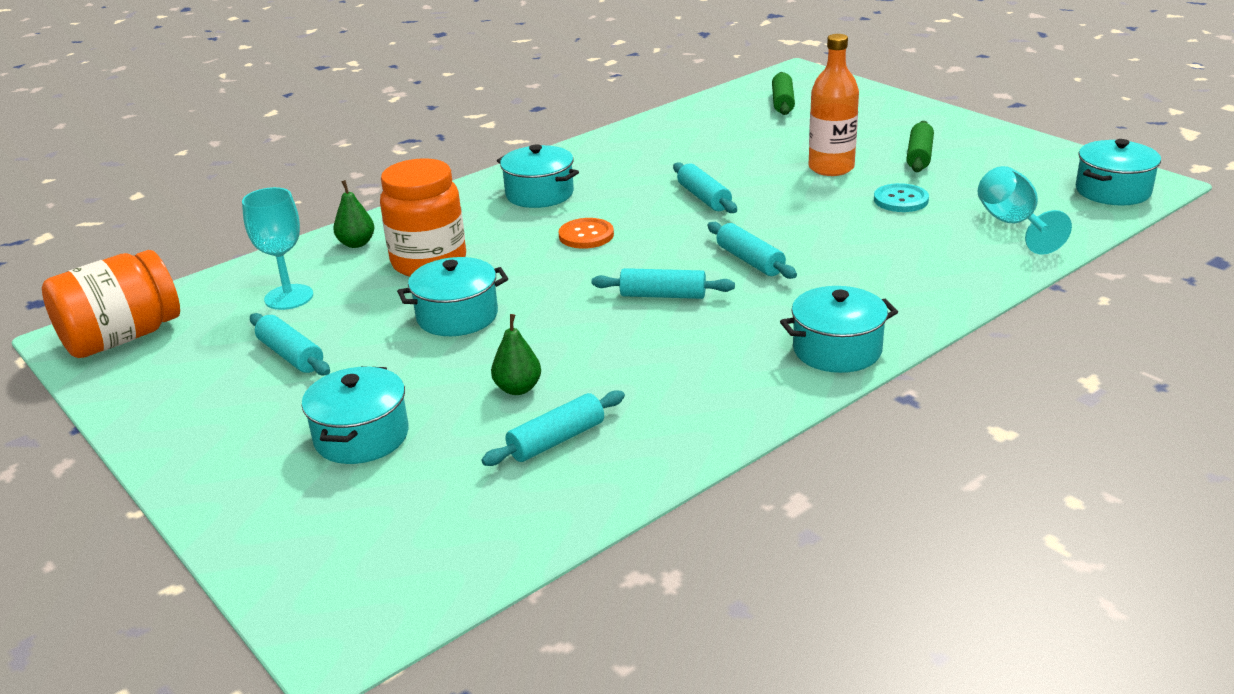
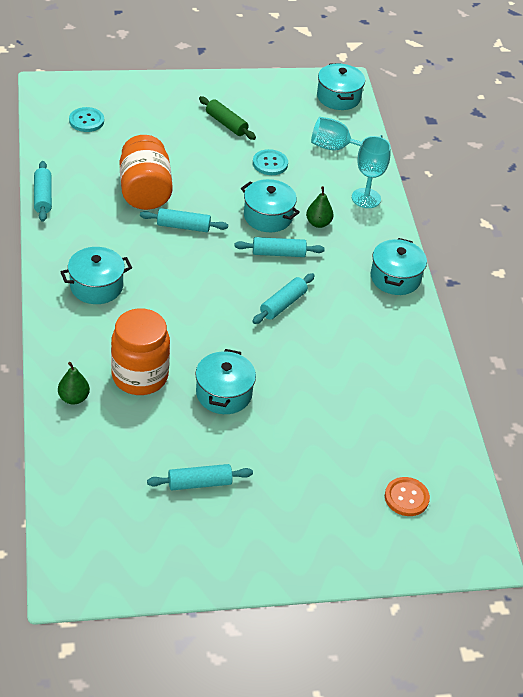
camera: 65 degrees left, 15 degrees up
orange jar [42,250,180,358] -> orange jar moved to [120,135,173,210]
turquoise goblet [242,187,313,310] -> turquoise goblet moved to [352,136,391,208]
turquoise pot [302,366,409,464] -> turquoise pot moved to [241,179,300,232]
turquoise rolling pin [481,390,625,466] -> turquoise rolling pin moved to [34,161,52,222]
green pear [491,314,541,395] -> green pear moved to [306,186,334,228]
orange button [559,218,614,249] -> orange button moved to [385,477,430,516]
green rolling pin [772,72,795,115] -> turquoise button [69,107,104,132]
orange bottle [809,34,859,176] -> none

